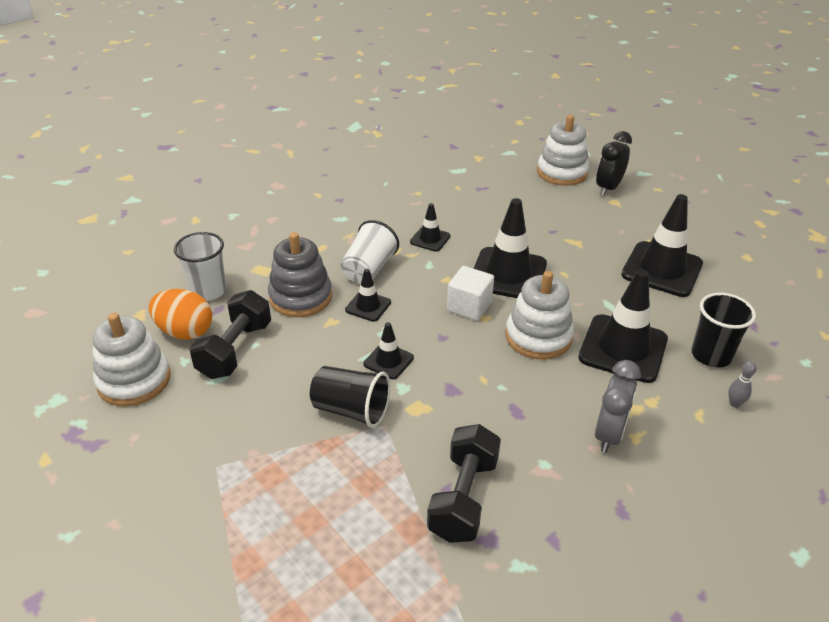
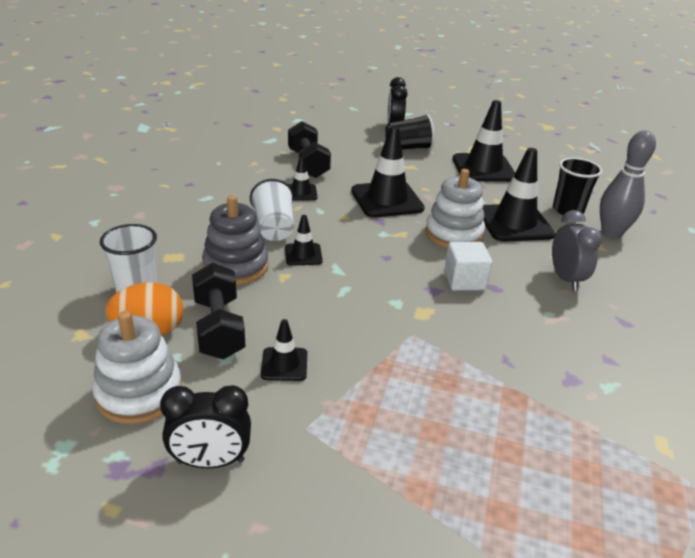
camera: 35 degrees left, 5 degrees down
black cup [310,366,390,428] -> black cup moved to [385,114,434,150]
black traffic cone [363,322,414,379] -> black traffic cone moved to [261,319,307,381]
black dumbbell [427,424,501,543] -> black dumbbell moved to [288,121,331,178]
white cube [447,266,494,321] -> white cube moved to [444,242,492,291]
white stacking toy [537,115,589,186] -> none
grey bowling pin [728,361,757,408] -> grey bowling pin [600,130,656,239], size x2.43
none -> black clock [160,385,251,468]

